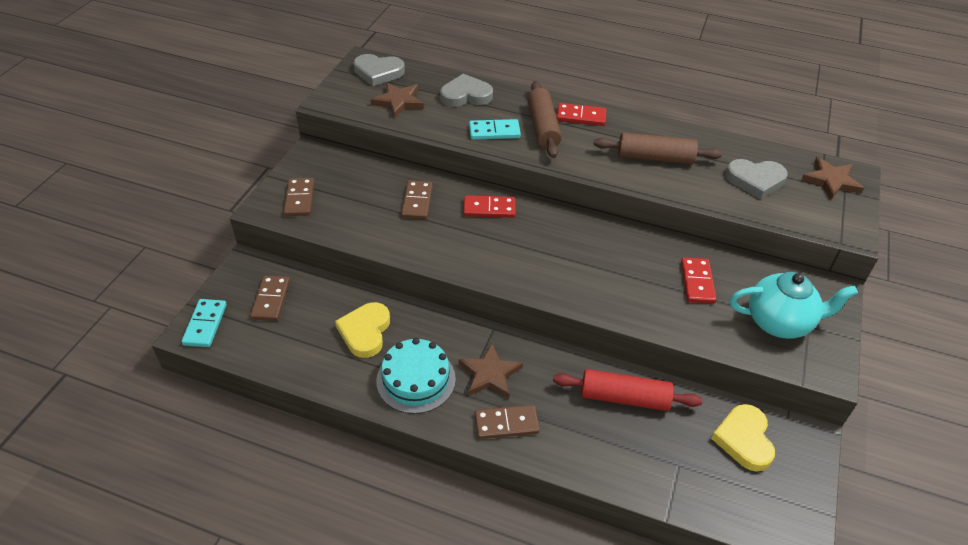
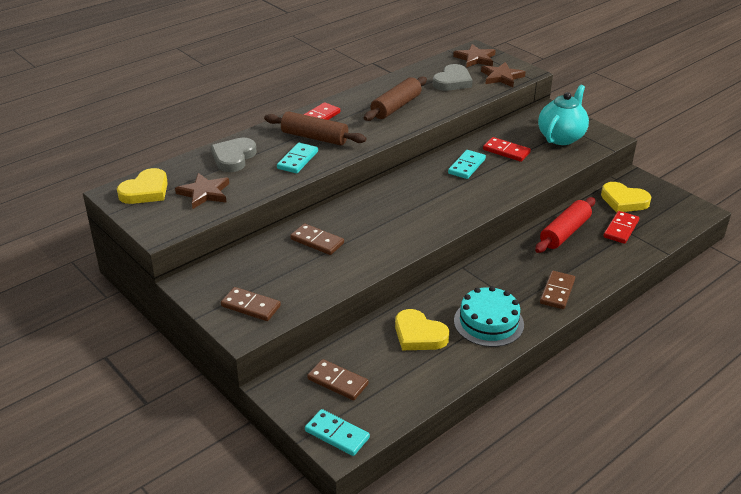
camera: 60 degrees left, 10 degrees down
grey heart [354,54,405,86] -> yellow heart [117,168,168,204]
brown star [459,343,523,399] -> brown star moved to [481,62,526,87]
red domino [463,195,515,218] -> red domino moved to [603,211,639,244]
none -> turquoise domino [448,150,486,179]

